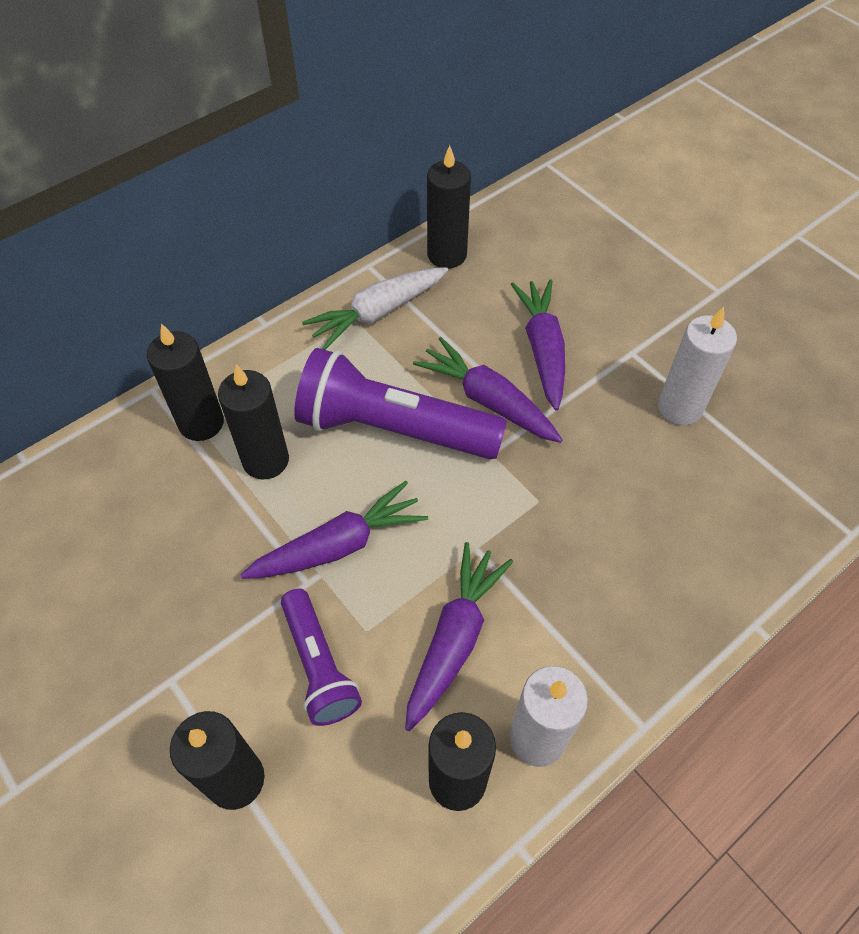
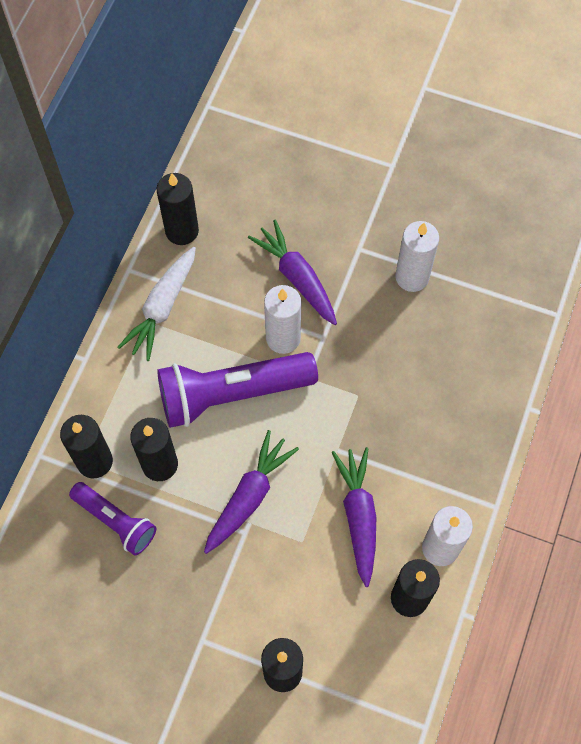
camera: 30 degrees left, 10 degrees up
purple flashlight [281,589,362,726] -> purple flashlight moved to [69,482,156,556]
purple carrot [413,337,563,443] -> white candle [264,285,302,354]

